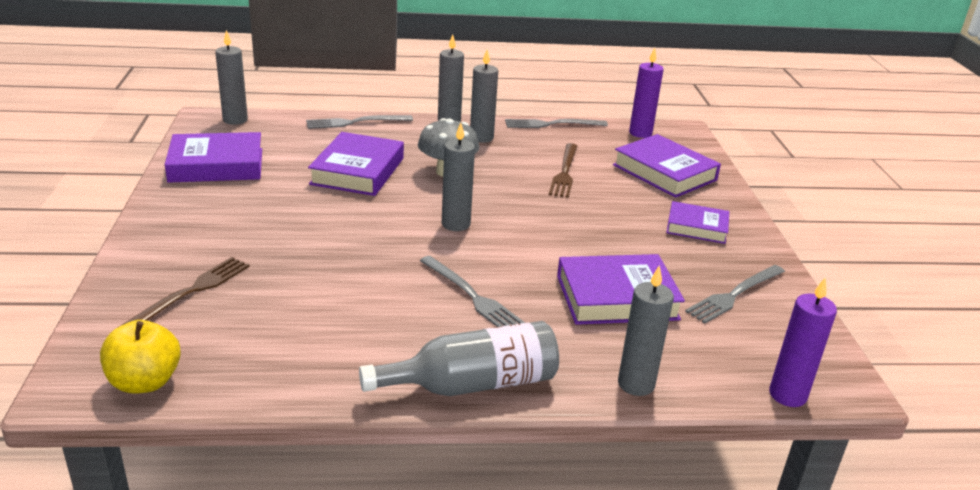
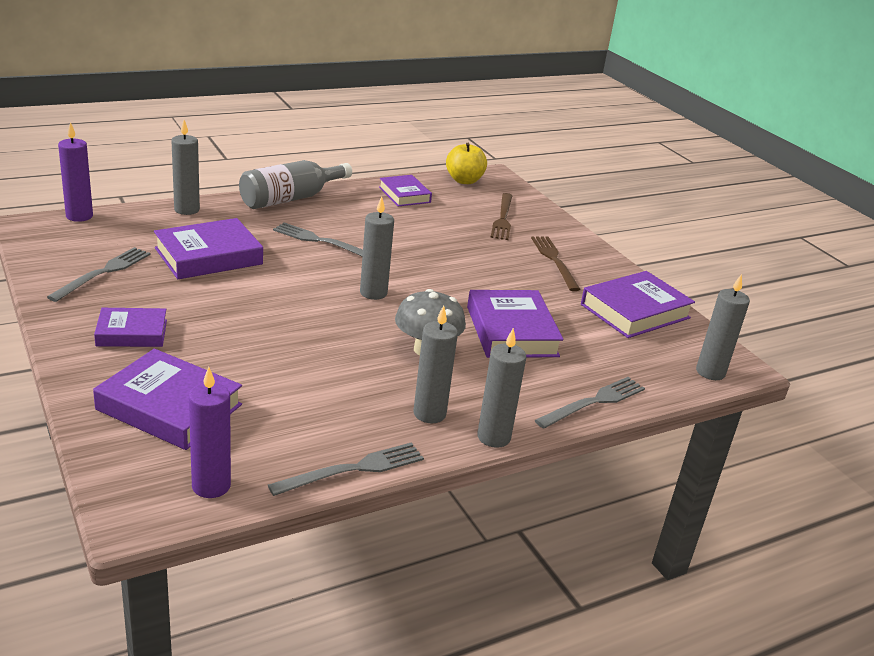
camera: 155 degrees right, 0 degrees up
brown fork [549,143,577,198] -> brown fork moved to [531,236,581,291]
none -> purple book [379,175,432,206]

